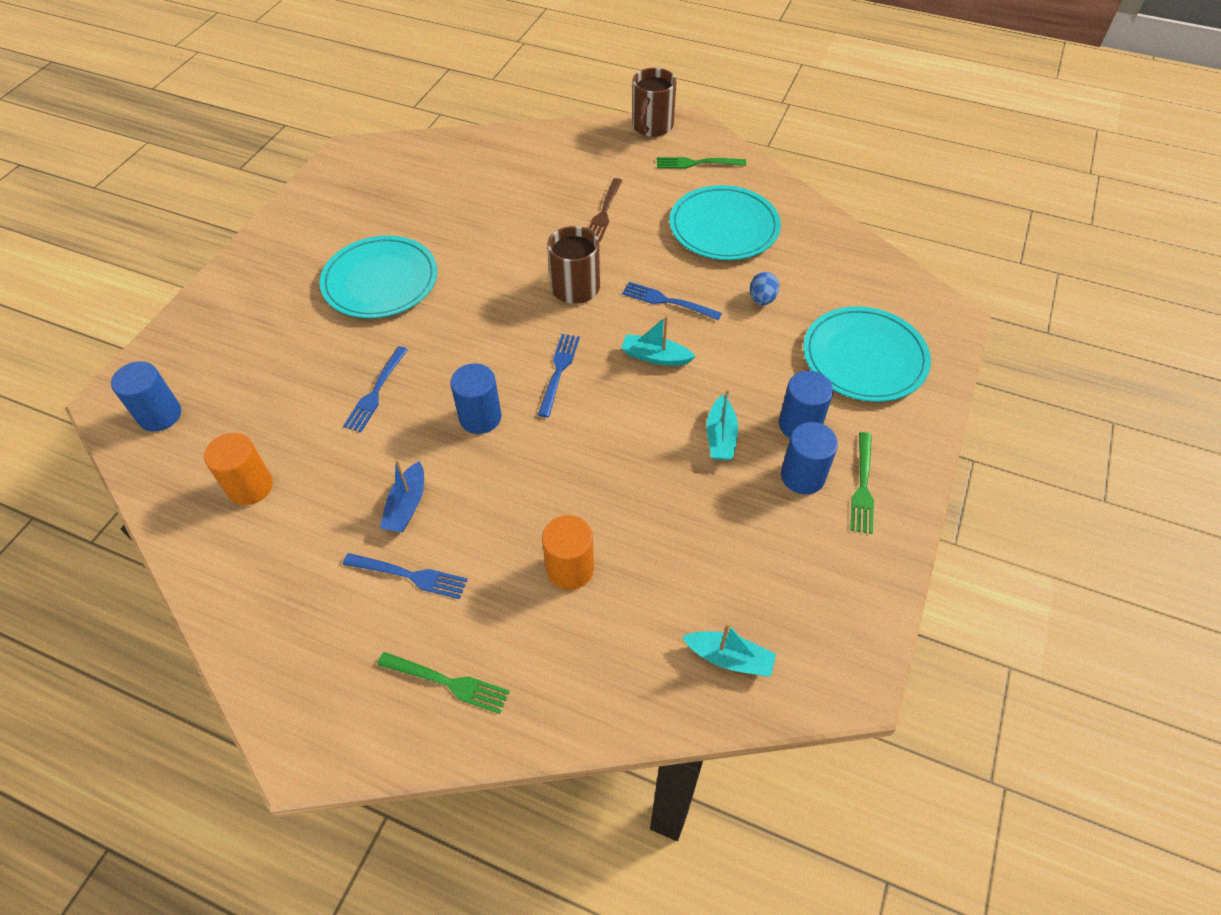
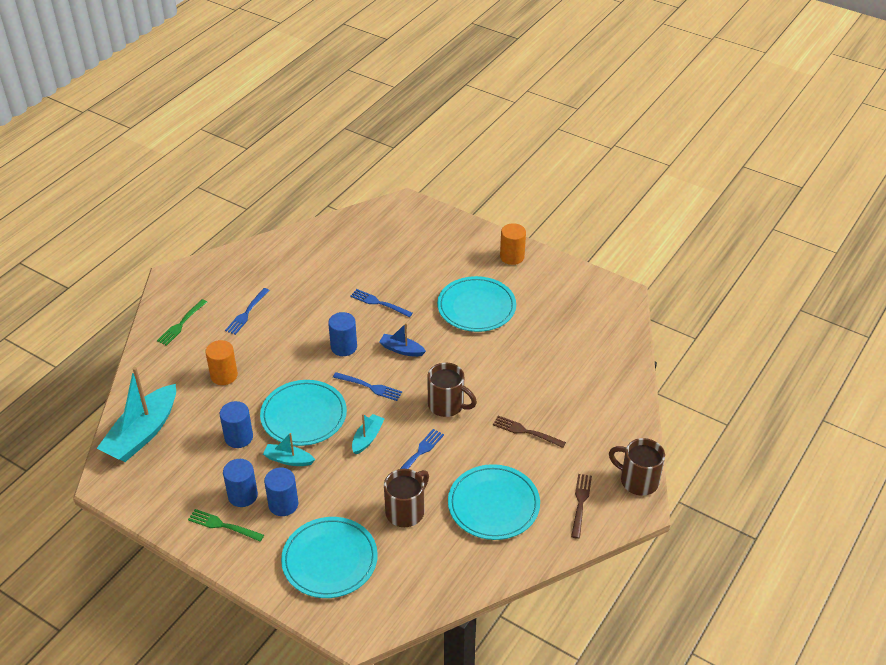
camera: 100 degrees right, 10 degrees down
blue cylinder [111,361,181,432] -> blue cylinder moved to [220,401,253,448]
orange cylinder [204,433,273,505] -> orange cylinder moved to [500,223,526,265]
blue boat [380,459,424,532] -> blue boat moved to [379,323,426,357]
green fork [657,157,746,169] -> brown fork [571,474,592,539]
turquoise boat [682,623,776,677] -> turquoise boat [96,367,176,462], size x2.03
blue egg [750,272,779,305] -> brown mug [384,469,429,527]
none -> turquoise plate [260,380,347,446]

